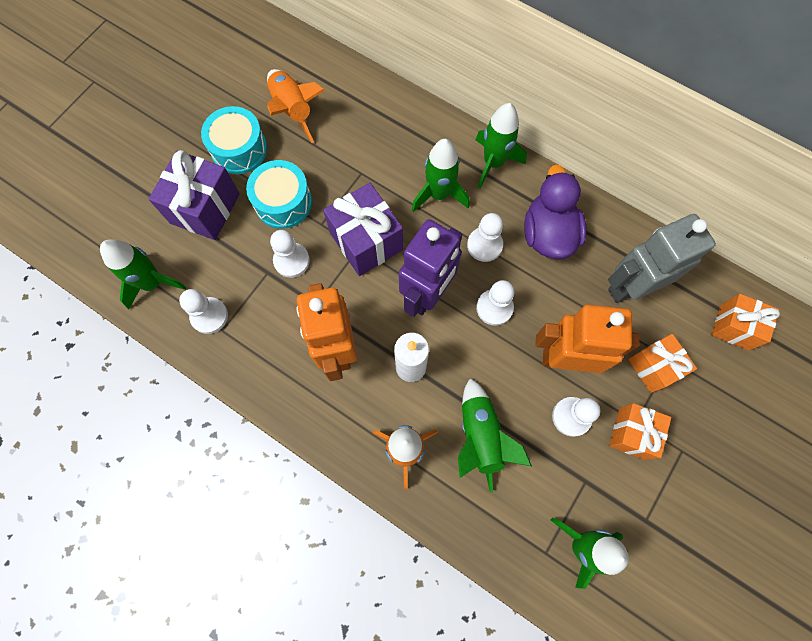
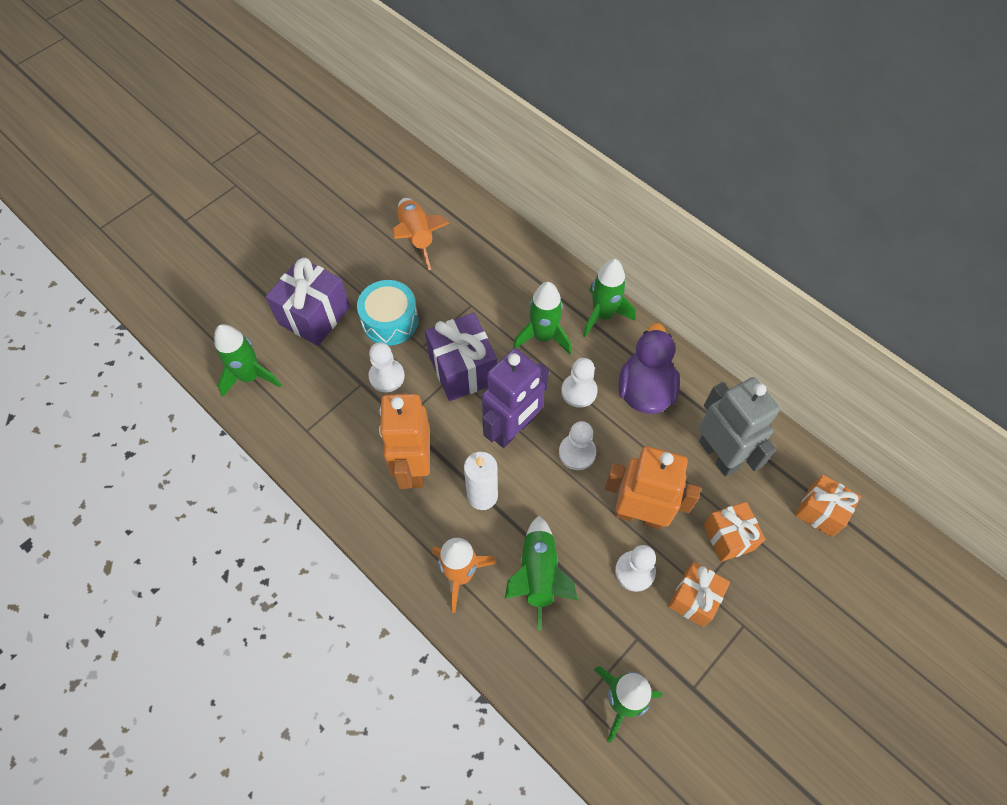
camera: 10 degrees right, 10 degrees down
white pawn [179,289,228,334] -> none
turquoise drum [201,106,267,174] -> none
grey robot [608,214,716,303] -> grey robot turned 75 degrees clockwise [699,377,780,477]

